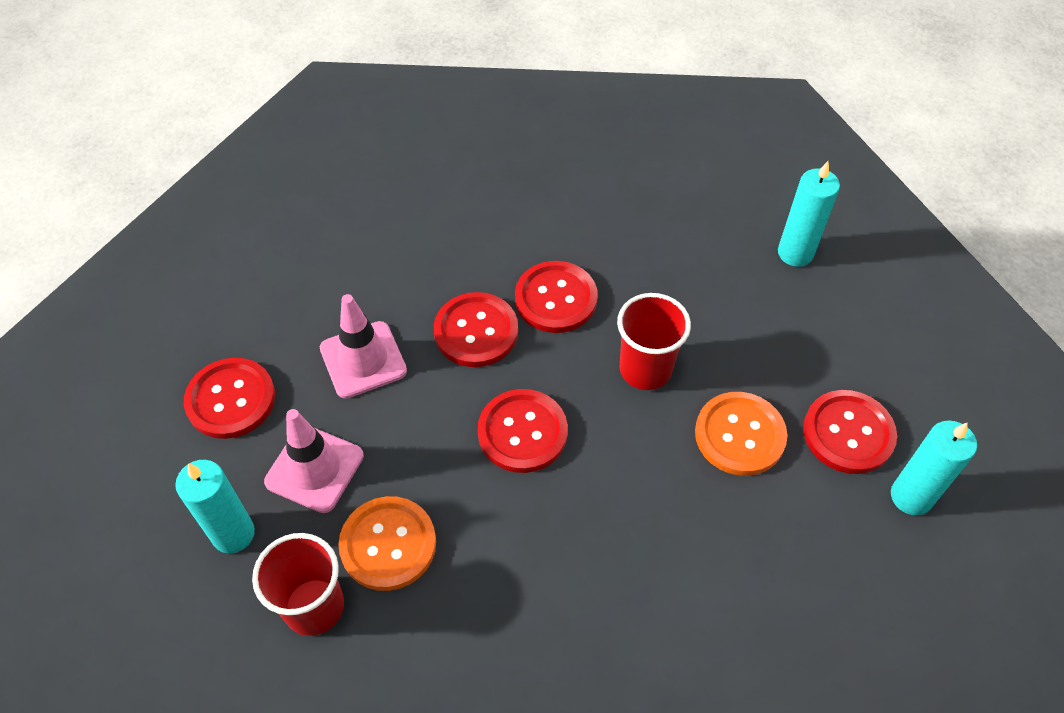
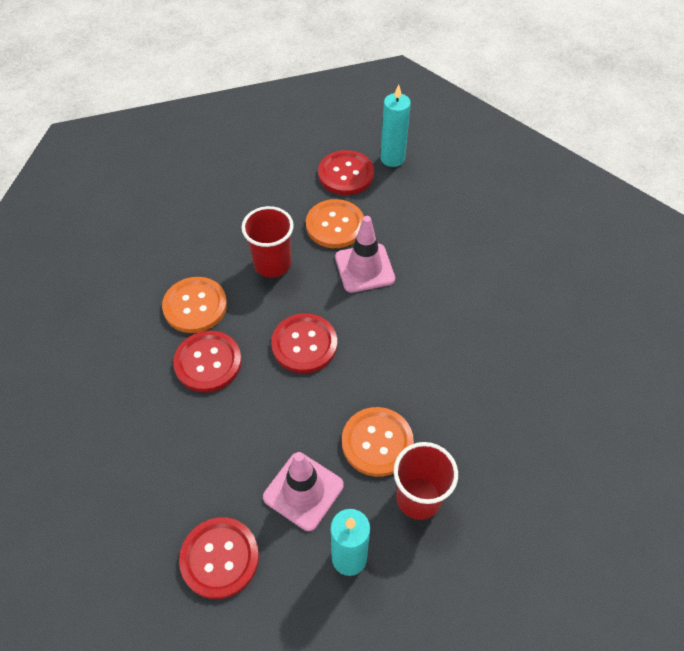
camera: 80 degrees left, 0 degrees up
pink traffic cone [320,294,407,399] -> pink traffic cone moved to [335,216,395,293]
red button [515,261,598,333] -> orange button [162,277,227,333]
turquoise candle [778,161,840,267] -> none

